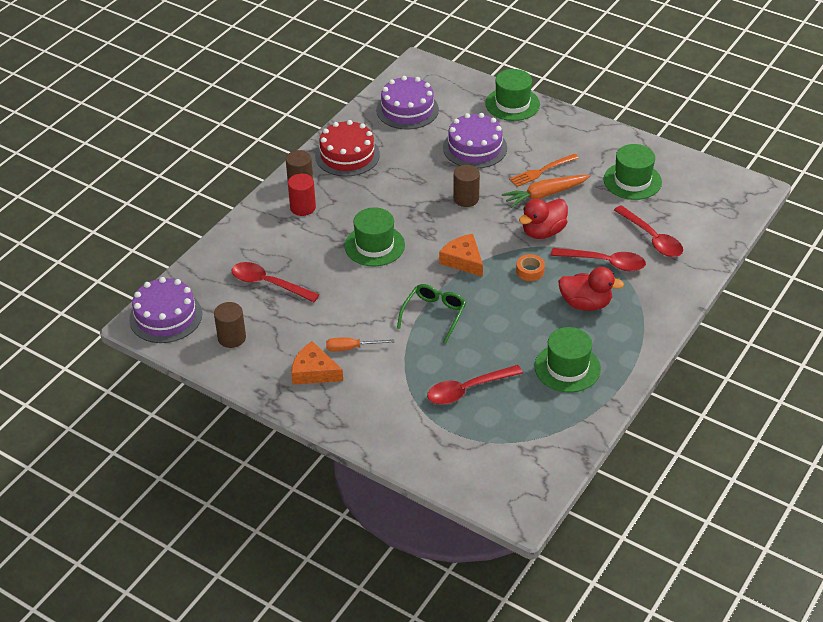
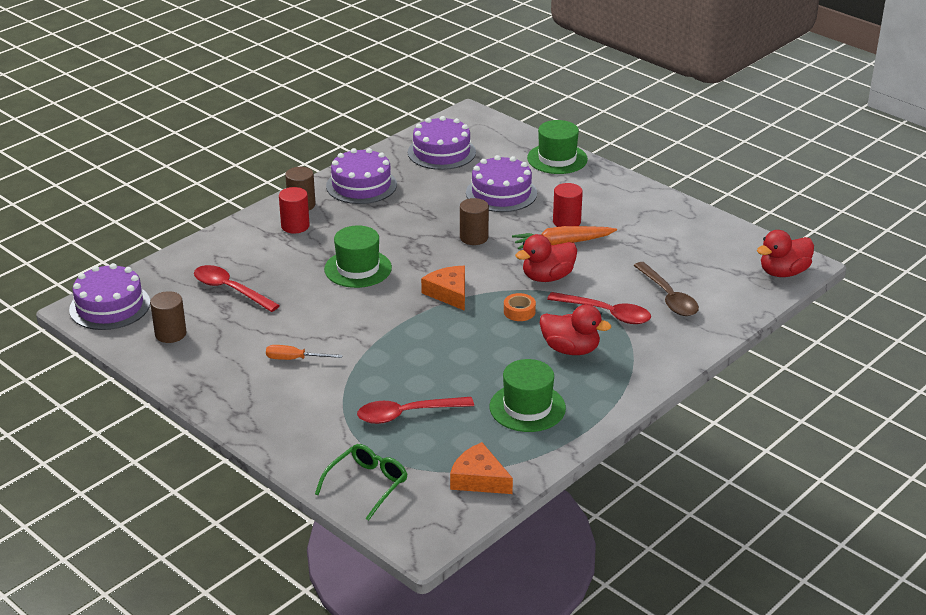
camera: 10 degrees right, 10 degrees down
orange cheese [291,341,343,385] -> orange cheese moved to [450,442,513,494]
red cake [315,120,380,176] -> purple cake [326,148,397,204]
green glasses [397,284,466,343] -> green glasses moved to [315,444,407,521]
orange fork [509,154,579,187] -> red cylinder [553,183,583,227]
green hat [604,144,662,200] -> none
red spoon [614,205,683,257] -> brown spoon [633,262,699,316]
none -> red duck [757,230,814,277]

